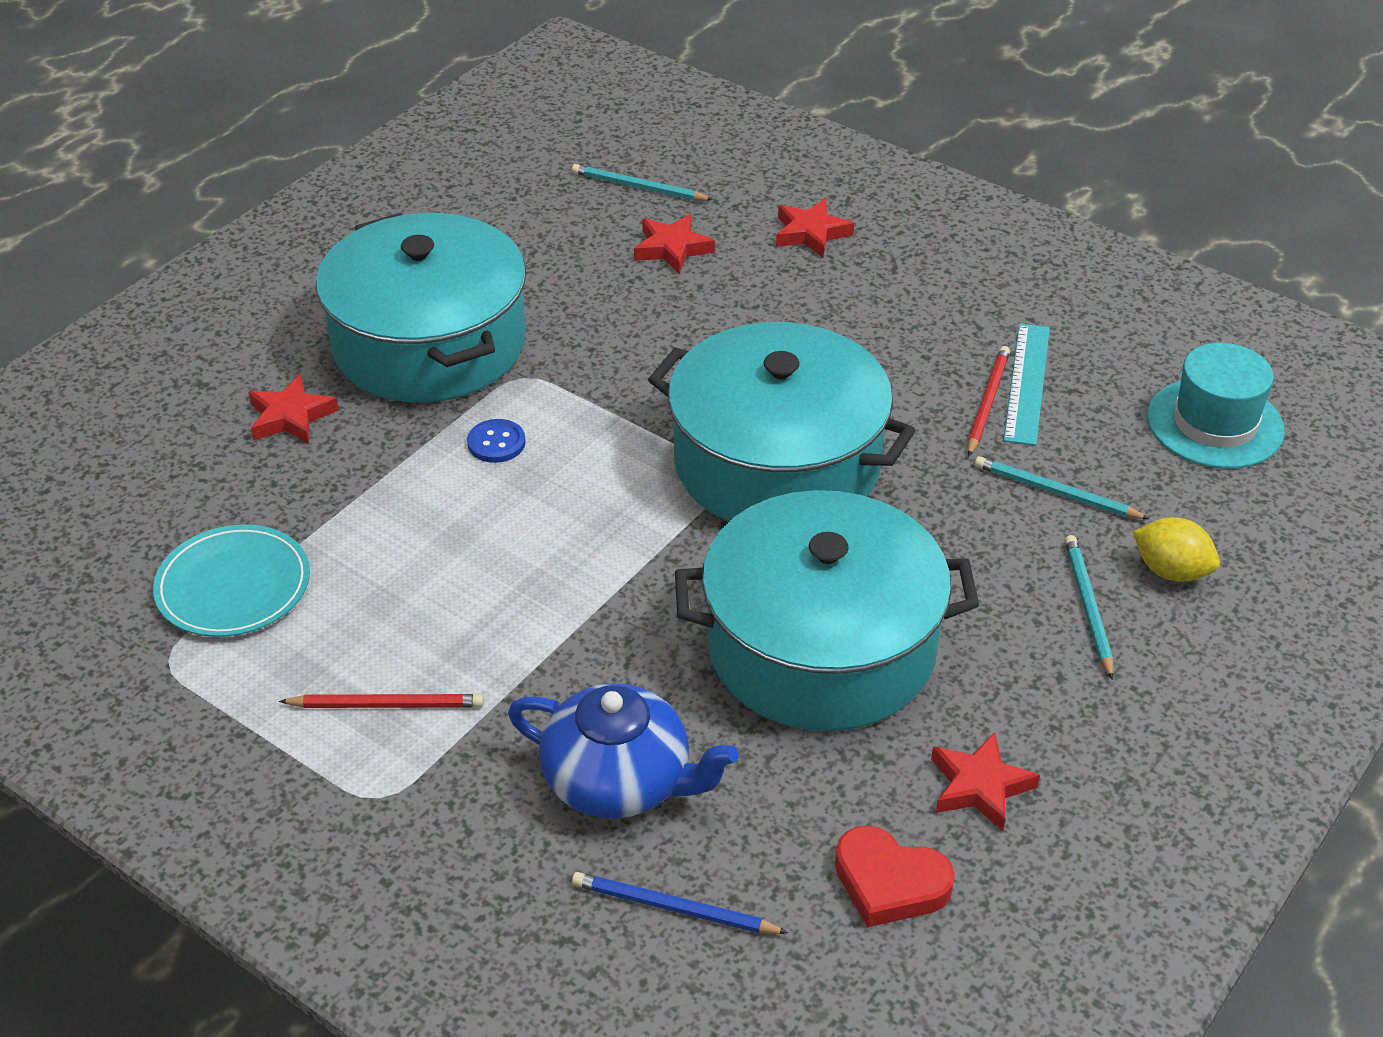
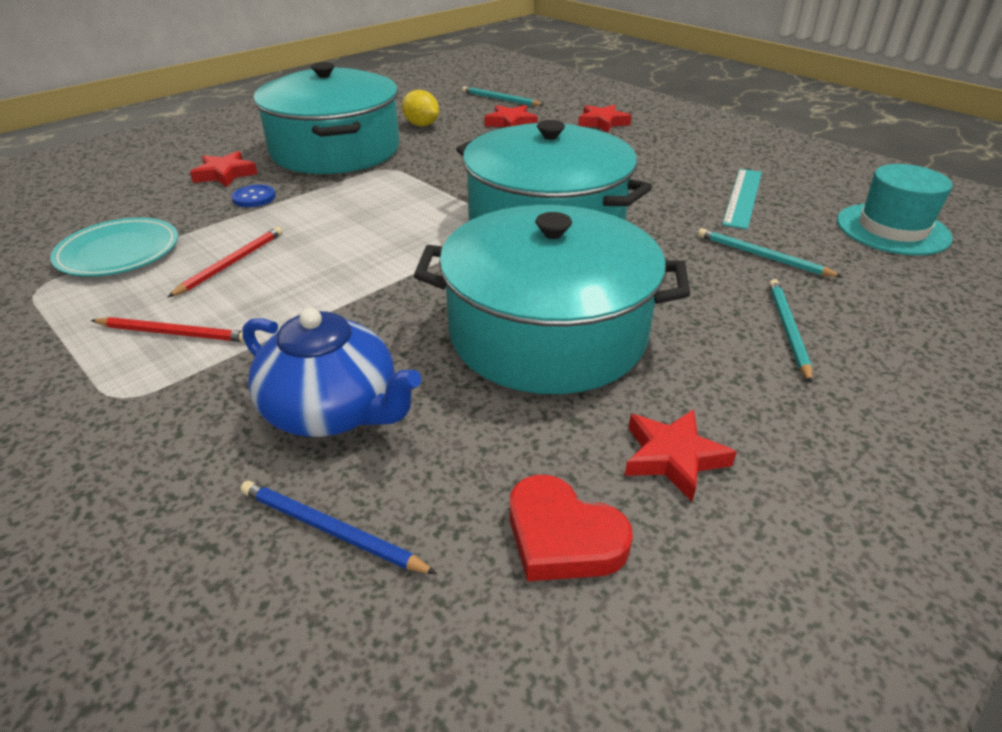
camera: 10 degrees right, 5 degrees down
blue button [467,419,526,463] -> blue button moved to [232,185,275,207]
red pencil [968,346,1010,457] -> red pencil moved to [168,227,283,297]
yellow lemon [1133,517,1220,582] -> yellow lemon moved to [402,90,439,126]

